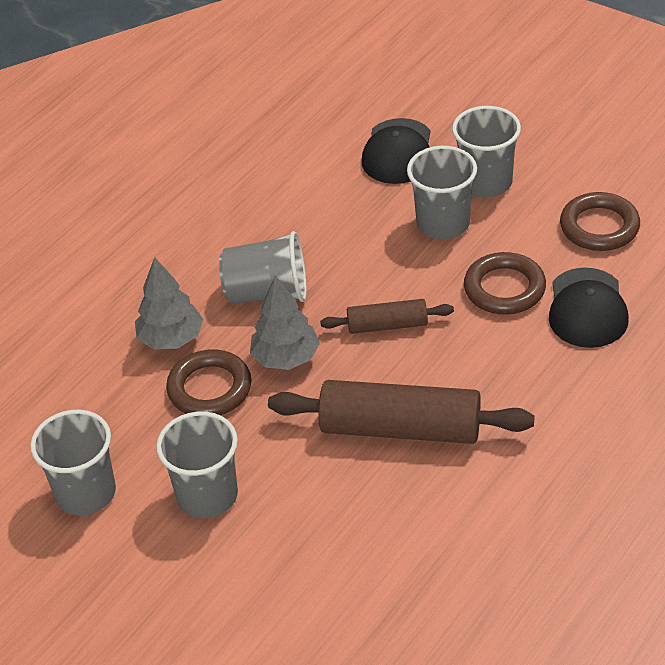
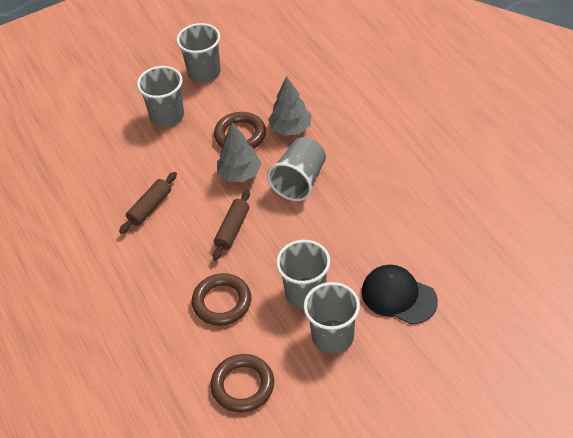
camera: 115 degrees right, 5 degrees up
brown rolling pin [268,380,535,444] -> brown rolling pin [119,172,177,234], size x0.54
black cap [549,268,629,348] -> none

